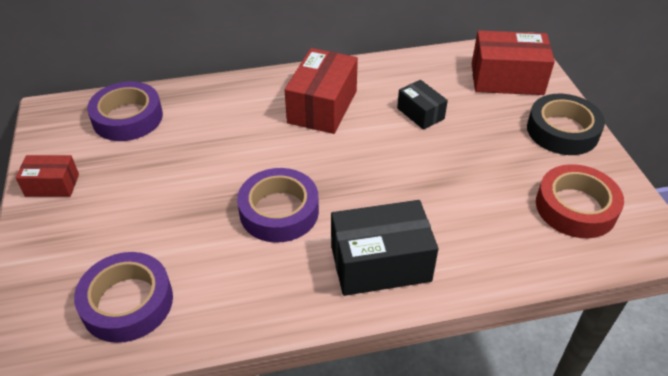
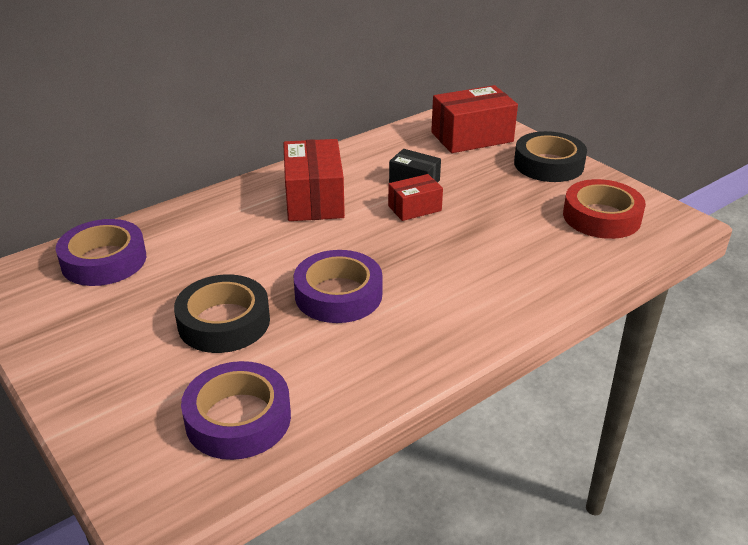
camera: 25 degrees left, 10 degrees down
red box [16,155,79,197] -> red box moved to [388,174,443,221]
black box [331,200,438,296] -> none
none -> black tape [174,275,270,353]

